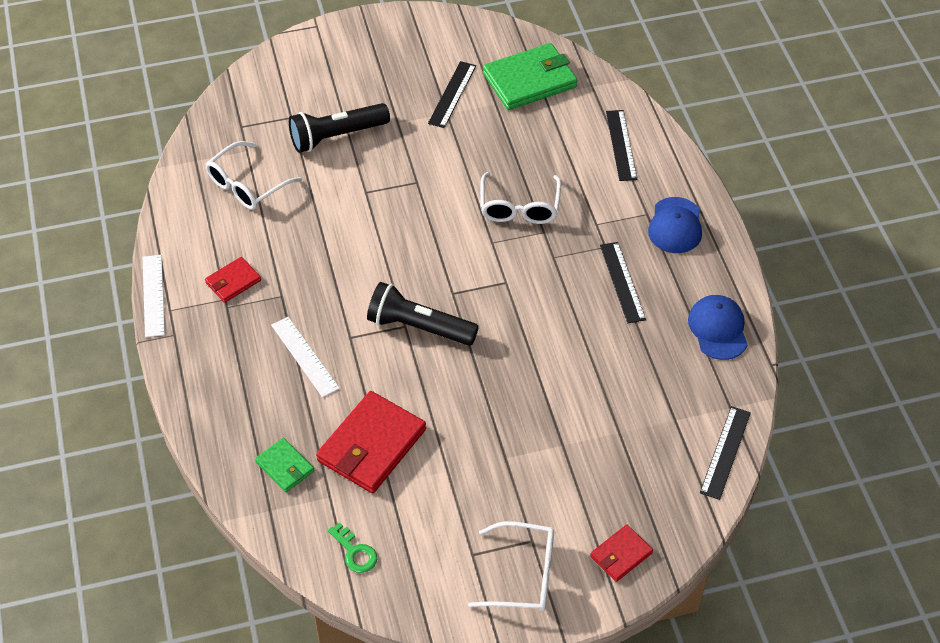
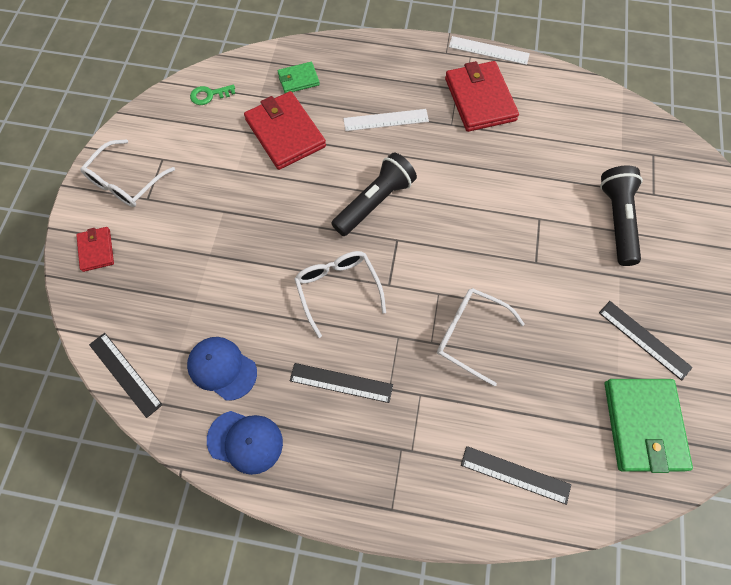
camera: 115 degrees right, 15 degrees up
white glasses [205,141,302,210] -> white glasses moved to [294,251,386,338]
red wallet [205,257,261,303] -> red wallet [445,61,519,132], size x1.90
blue cap [648,197,702,253] -> blue cap moved to [187,337,257,401]

